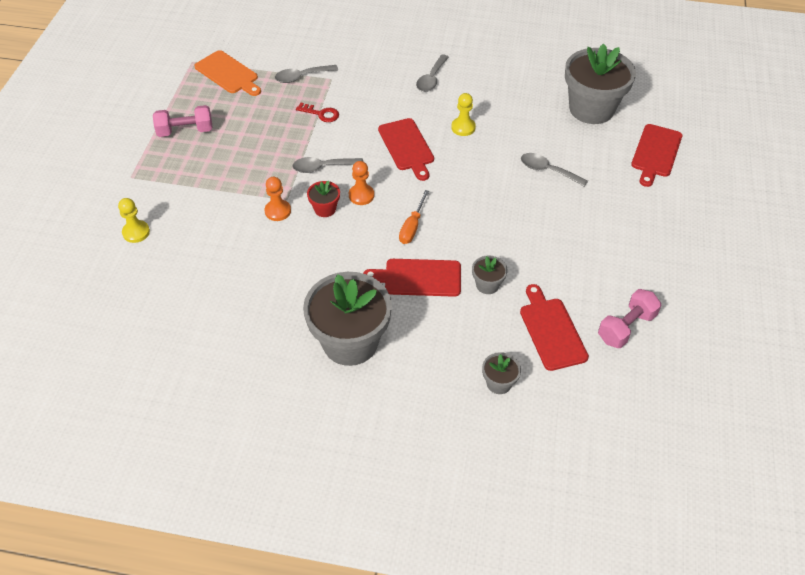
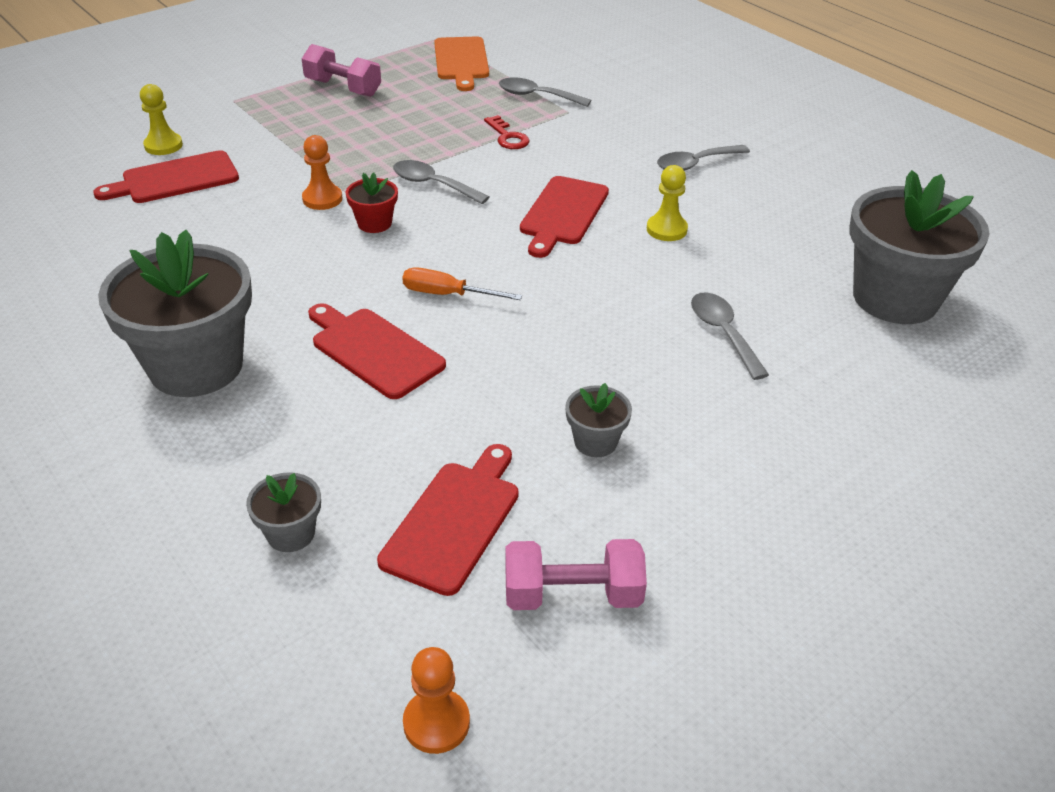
camera: 40 degrees right, 10 degrees down
orange pawn [349,161,374,205] -> orange pawn moved to [403,647,470,754]
orange screwdriver [399,190,429,244] -> orange screwdriver turned 45 degrees clockwise [402,267,522,300]
grey flower pot [472,255,508,294] -> grey flower pot moved to [565,383,632,457]
red cutting board [631,124,682,187] -> red cutting board moved to [93,150,239,203]

